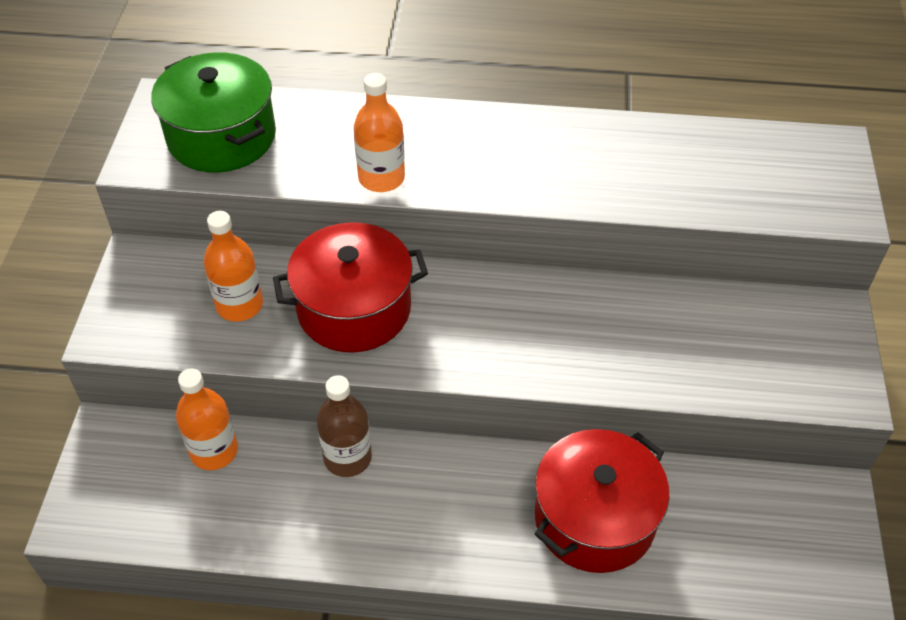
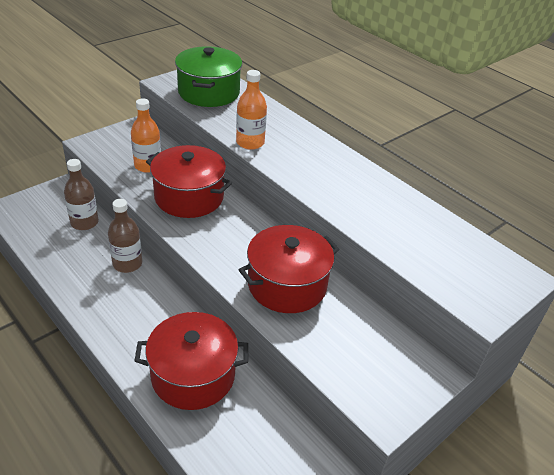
camera: 40 degrees right, 10 degrees down
orange bottle [176,369,238,470] -> brown bottle [64,159,99,230]
none -> red pot [239,225,339,313]

